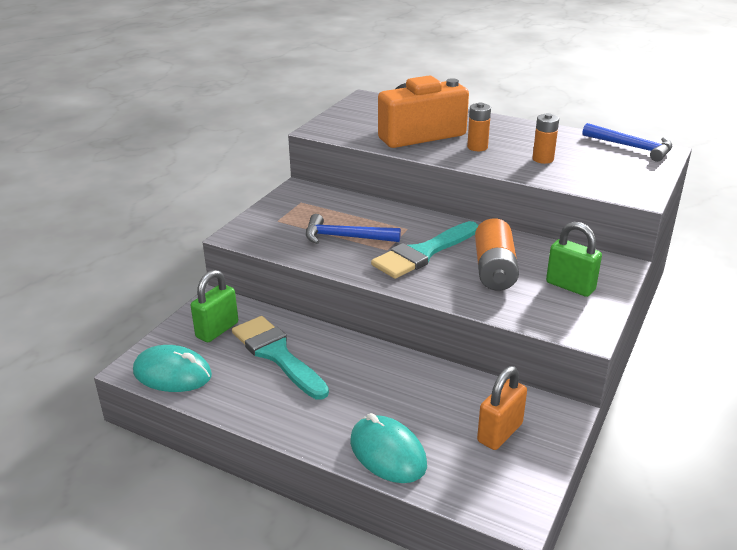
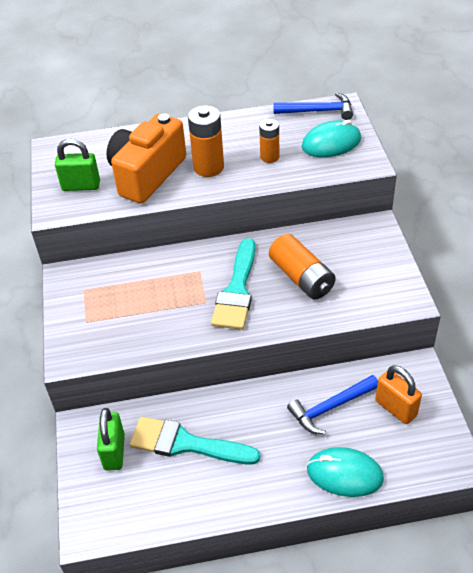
camera: 35 degrees left, 15 degrees up
turquoise mouse [133,345,212,392] -> turquoise mouse moved to [302,120,361,157]
blue hammer [306,214,401,244] -> blue hammer moved to [287,375,378,434]
orange battery [467,102,491,151] -> orange battery [188,105,224,177], size x1.59
orange padlock [477,366,527,450] -> orange padlock turned 45 degrees counterclockwise [375,365,422,424]
green padlock [546,222,602,297] -> green padlock moved to [55,139,100,191]

